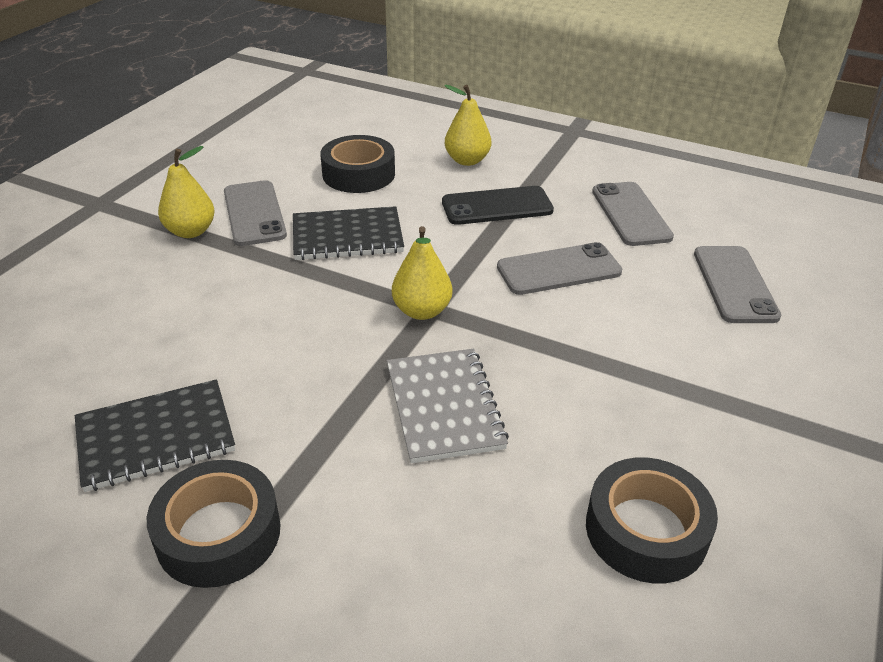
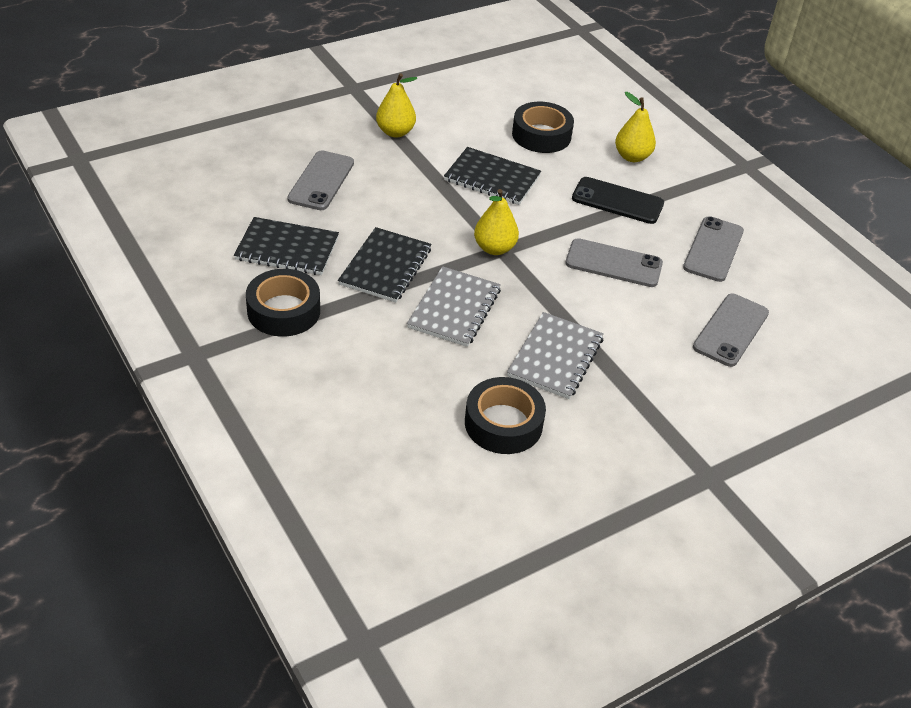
camera: 30 degrees right, 5 degrees up
grey phone [224,180,287,246] -> grey phone moved to [287,150,354,210]
none -> black notebook [338,227,431,302]
none -> grey notebook [507,312,604,399]

